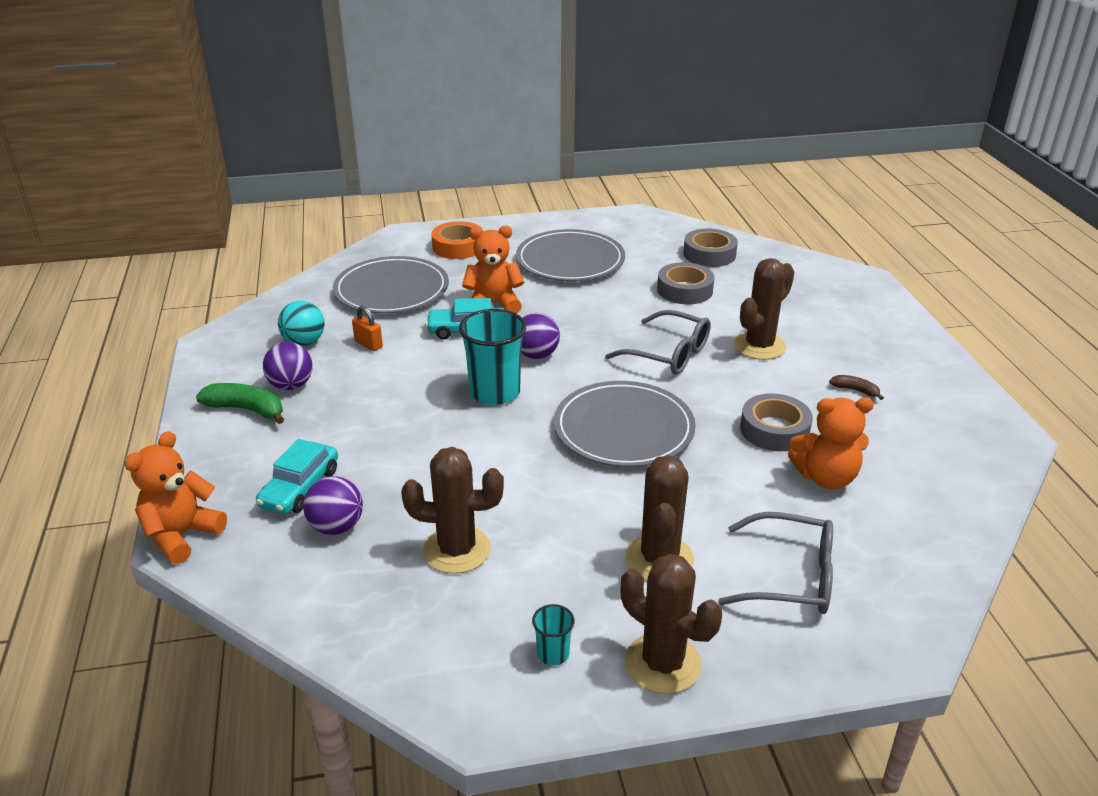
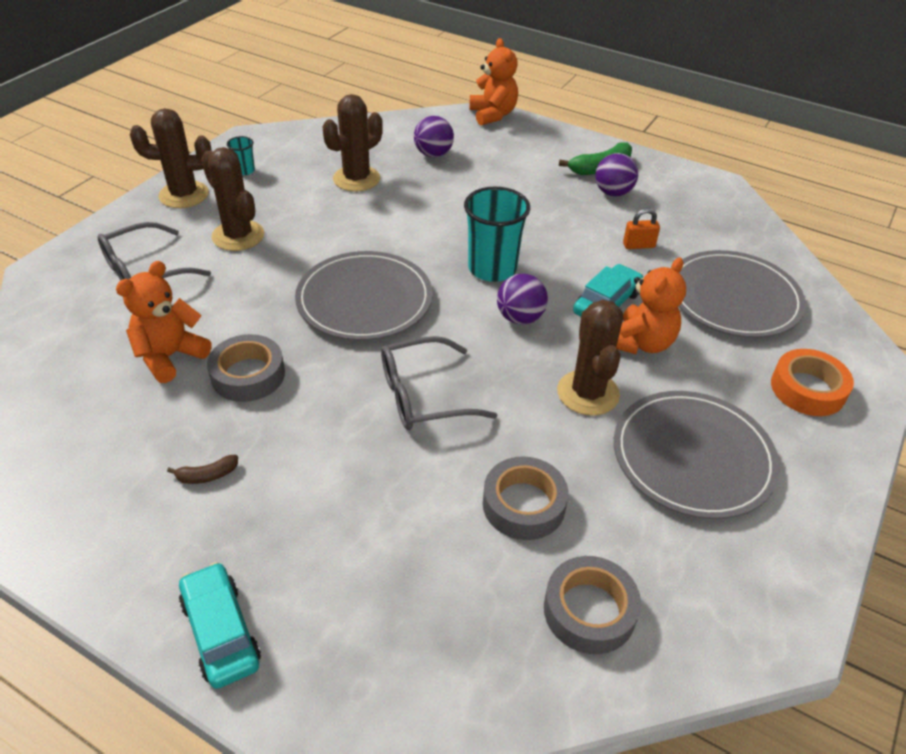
camera: 130 degrees right, 10 degrees up
turquoise car [256,439,338,514] -> turquoise car moved to [179,562,261,689]
turquoise ball [278,301,325,346] -> none
brown cactus [734,258,794,360] -> brown cactus moved to [557,299,623,416]

